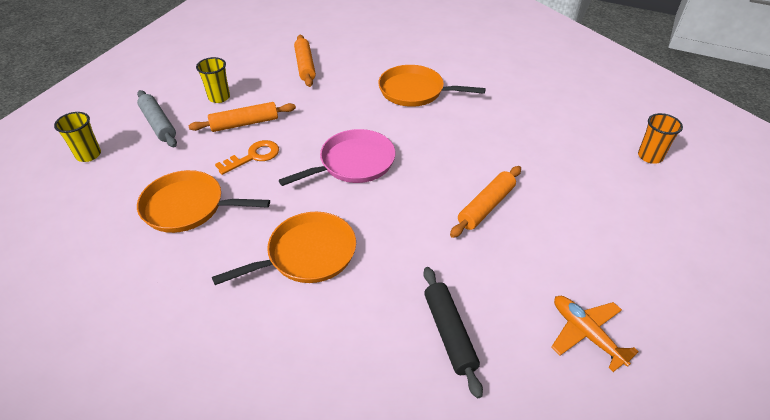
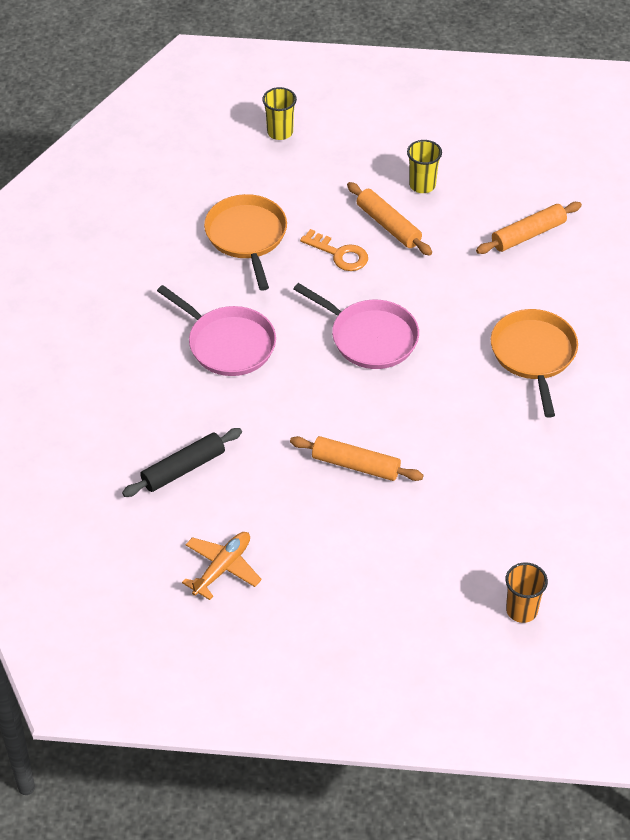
camera: 70 degrees right, 5 degrees up
grey rolling pin [137,90,177,147] -> none
orange pan [212,212,356,285] -> pink pan [157,285,276,376]

